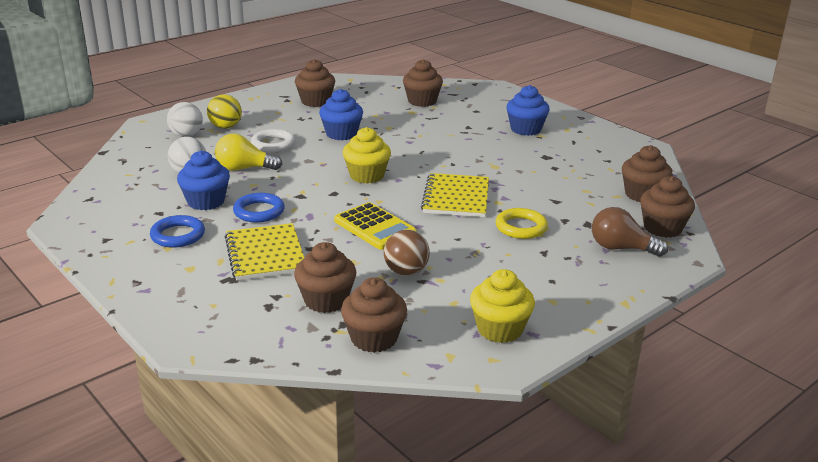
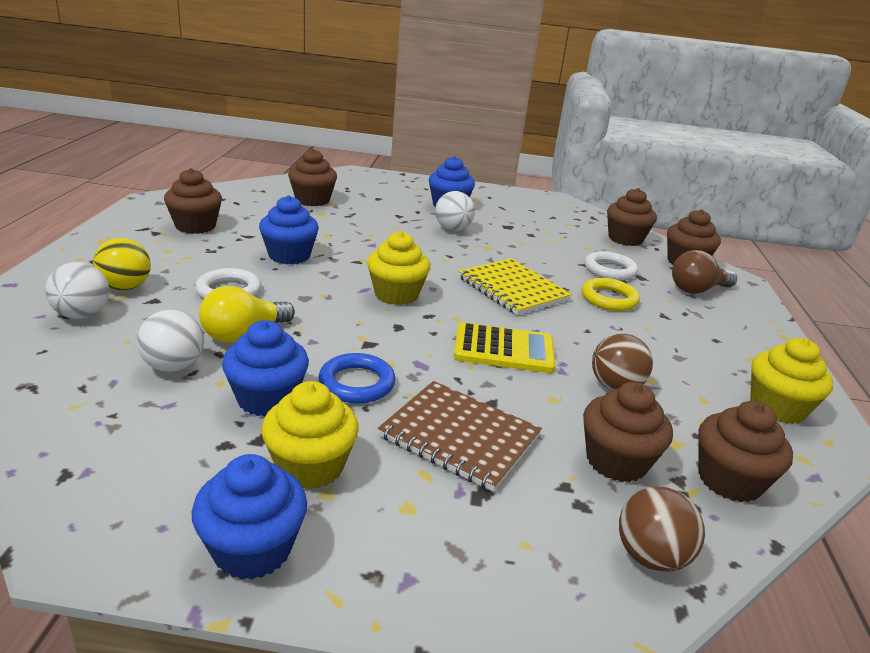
camera: 45 degrees left, 0 degrees up
blue ring [150,215,205,248] -> yellow cupcake [261,381,359,490]
yellow notebook [225,223,304,281] -> brown notebook [378,381,542,492]
none -> blue cupcake [192,454,307,580]
none -> white ball [435,191,475,231]
none -> white ring [585,251,638,281]
none -> brown ball [619,487,705,572]

